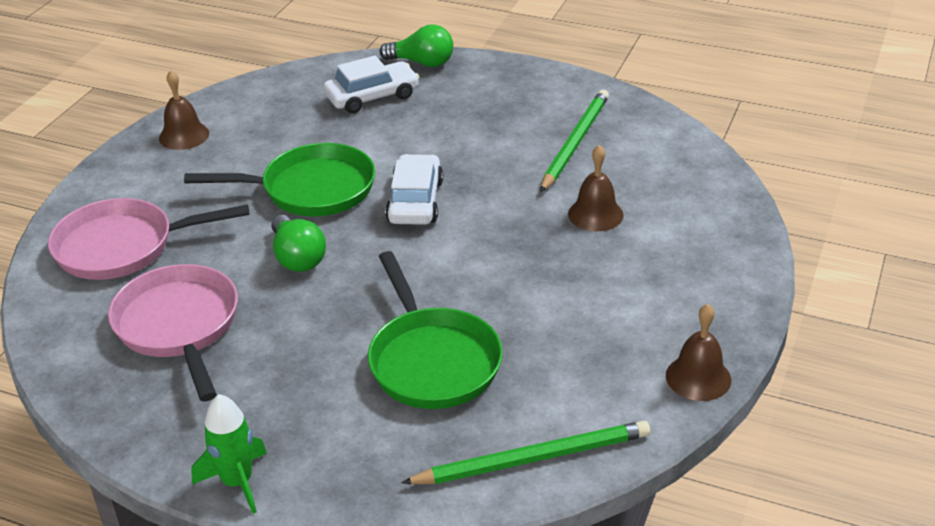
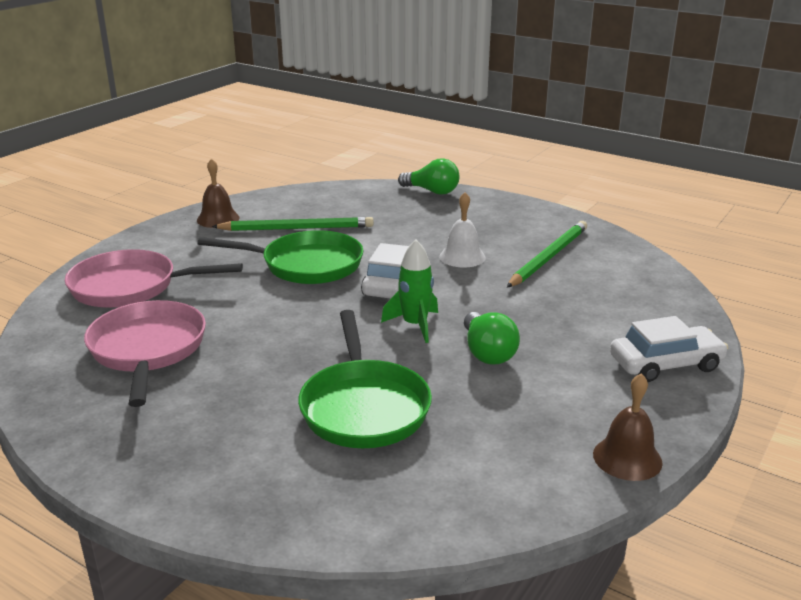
camera: 10 degrees right, 10 degrees down
green rocket [191,394,267,514] -> green rocket moved to [381,240,438,343]
green light bulb [272,215,326,272] -> green light bulb moved to [464,312,520,364]
white car [323,56,420,114] -> white car moved to [610,316,728,382]
green pencil [401,421,650,484] -> green pencil moved to [211,217,374,231]
brown bell [568,145,624,231] -> none
none -> white bell [439,192,486,268]

